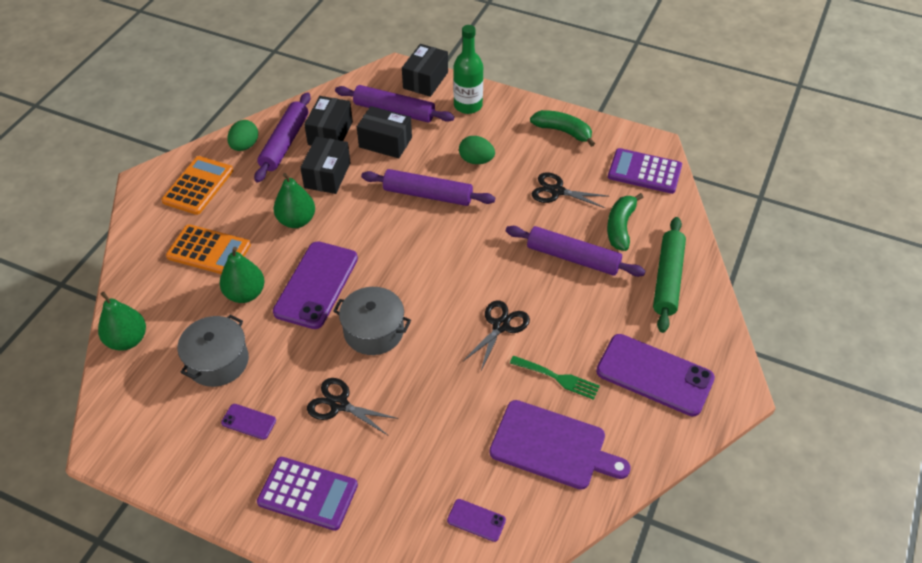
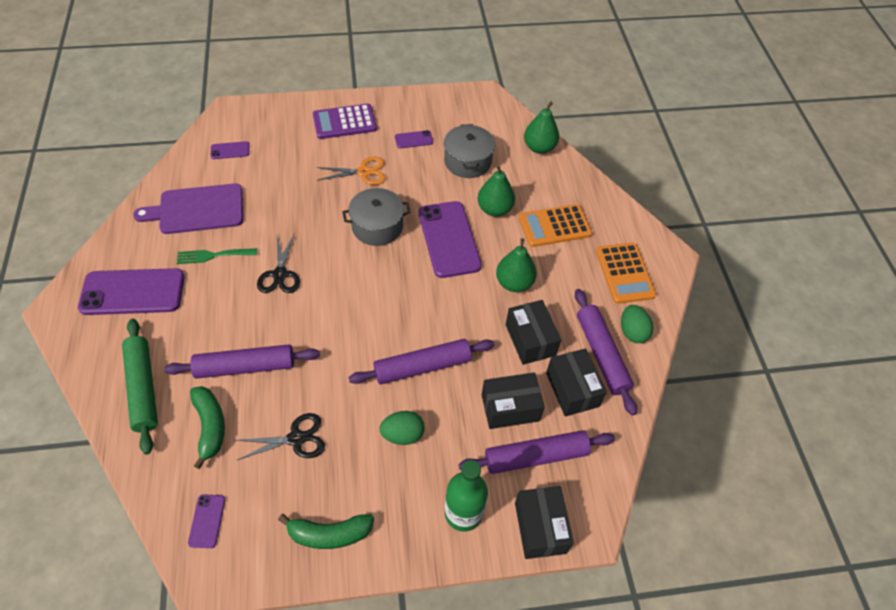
camera: 145 degrees right, 5 degrees up
black scissors [307,378,399,435] -> orange scissors [317,157,386,185]
purple calculator [608,148,682,194] -> purple phone [188,494,225,548]

